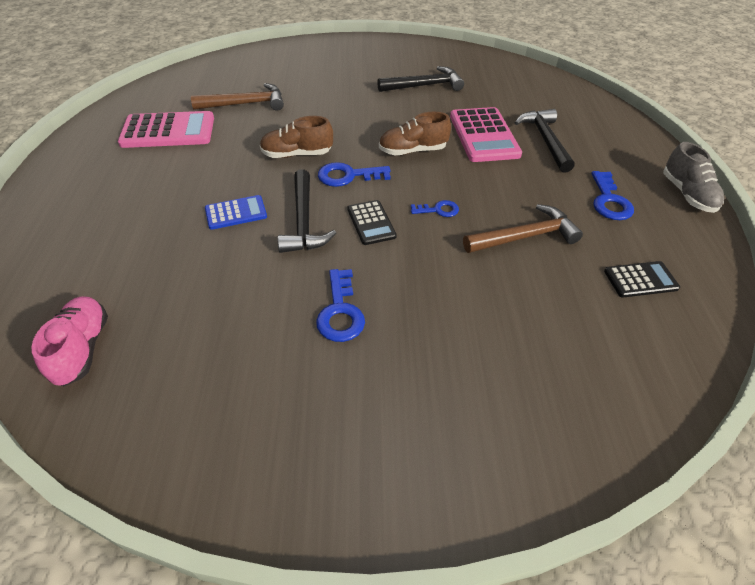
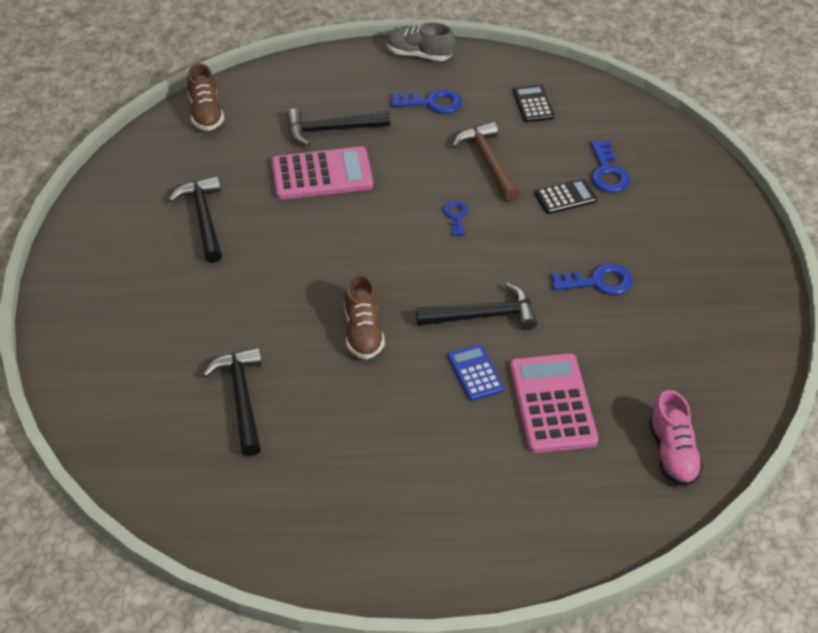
camera: 90 degrees left, 0 degrees up
pink shoe [31,296,108,386] -> pink shoe turned 90 degrees counterclockwise [649,390,704,486]
pink calculator [118,111,214,148] -> pink calculator moved to [510,353,598,453]
brown hammer [191,83,284,111] -> black hammer [203,347,262,456]
blue key [318,162,391,187] -> blue key moved to [591,140,630,192]
black calculator [347,200,397,245] -> black calculator moved to [535,179,597,214]
brown shoe [379,112,451,155] -> brown shoe moved to [187,63,224,131]
grey shoe [663,142,724,213] -> grey shoe turned 150 degrees counterclockwise [387,22,455,61]

